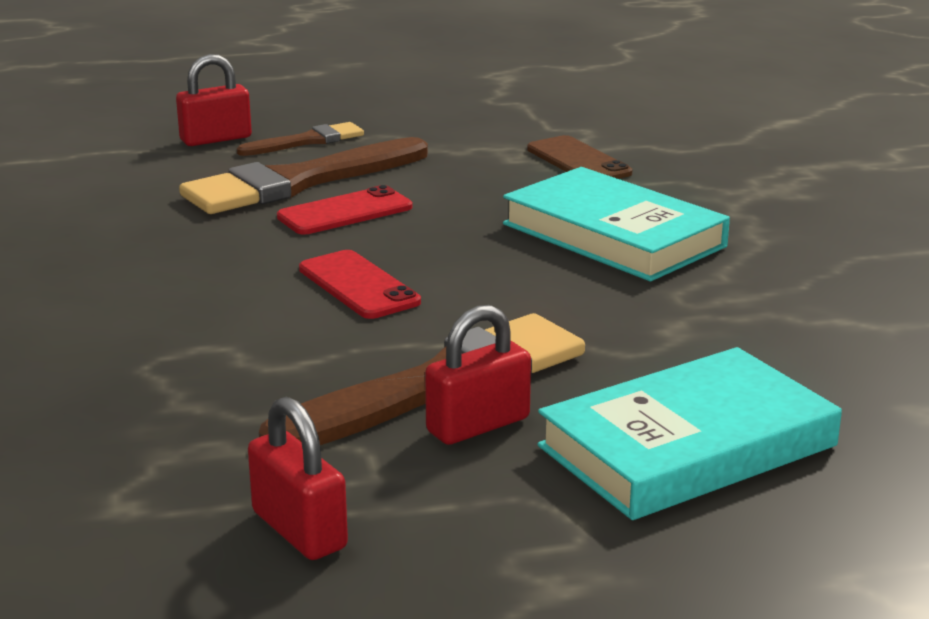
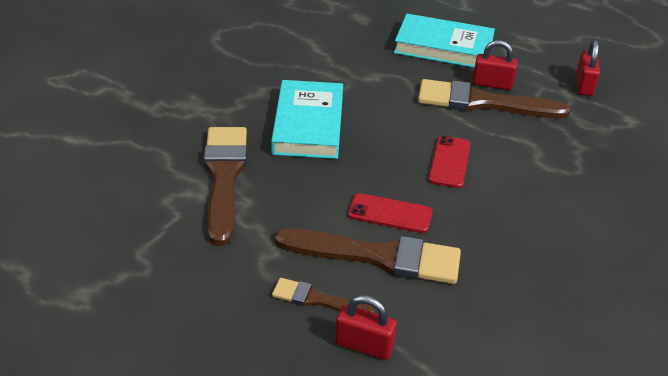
camera: 135 degrees left, 15 degrees up
brown phone [527,135,632,179] -> brown brush [204,127,247,246]

